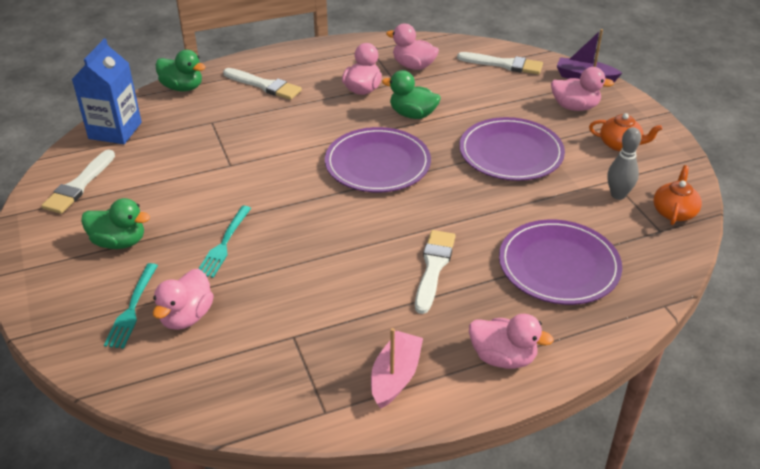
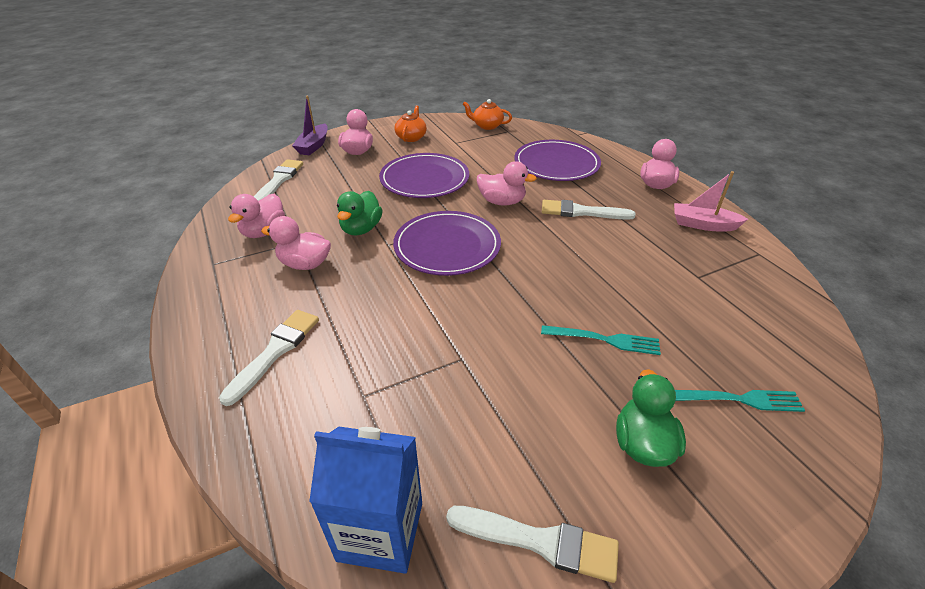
camera: 95 degrees left, 0 degrees up
pink duck [153,269,214,330] -> pink duck moved to [477,161,537,206]
green duck [155,50,205,92] -> none
grey bowling pin [607,127,641,200] -> none

